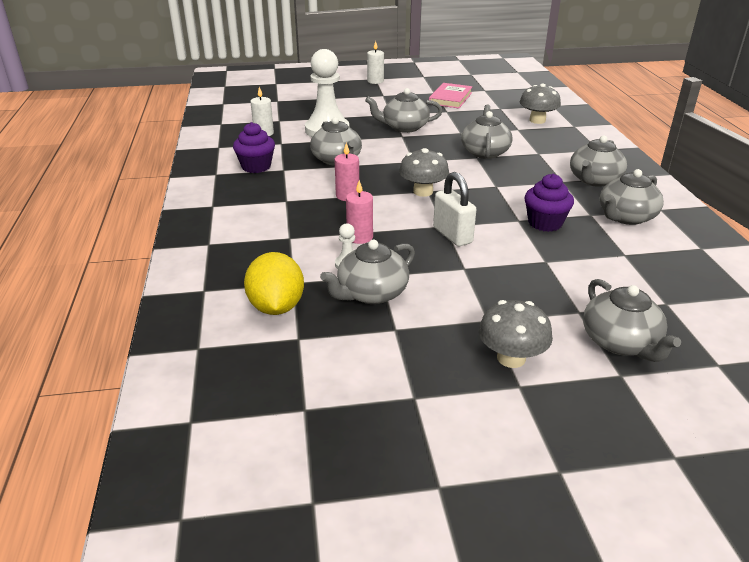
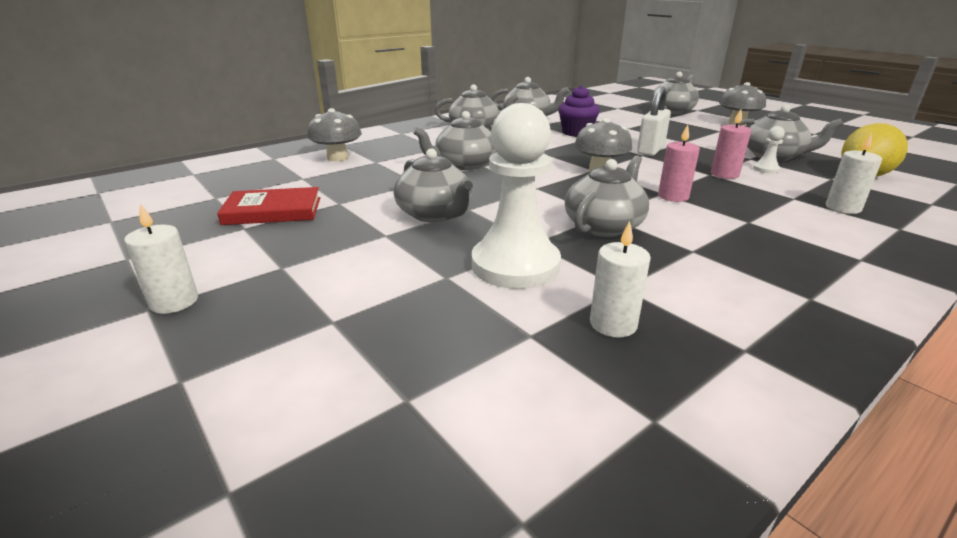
camera: 120 degrees left, 5 degrees down
purple cupcake [233,122,275,173] -> none
pink book [429,83,473,108] -> red book [217,187,320,225]
none -> white candle [826,132,882,214]

